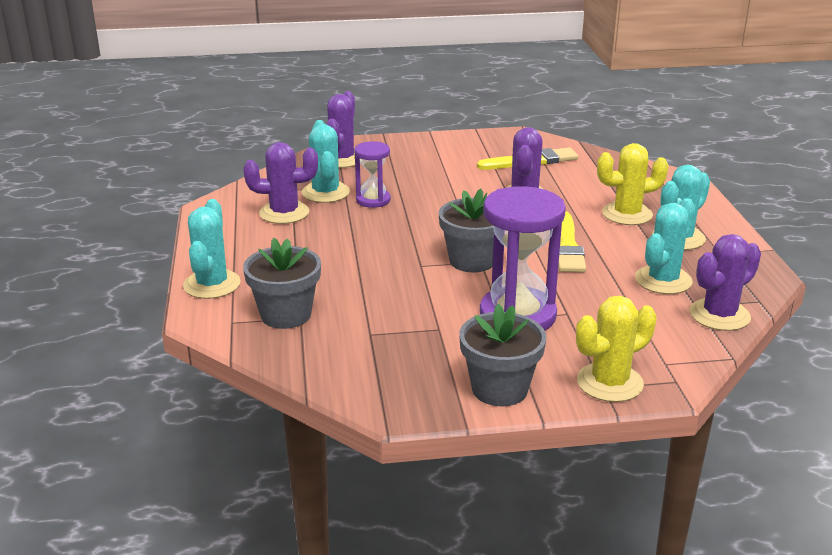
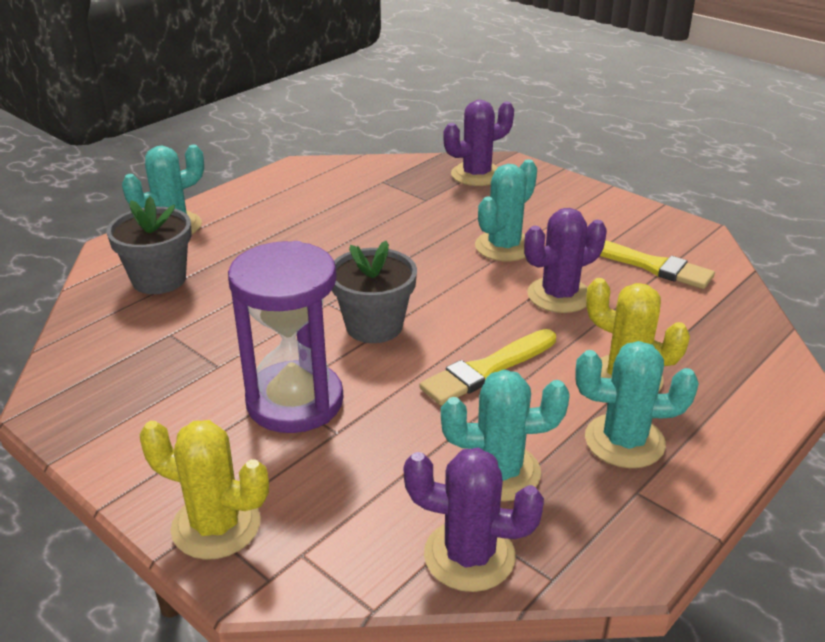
camera: 50 degrees right, 5 degrees up
purple cactus [243,142,318,224] -> none
turquoise cactus [302,120,350,203] -> turquoise cactus moved to [475,159,537,261]
purple hourglass [354,141,391,208] -> none
grey flower pot [459,304,546,406] -> none

